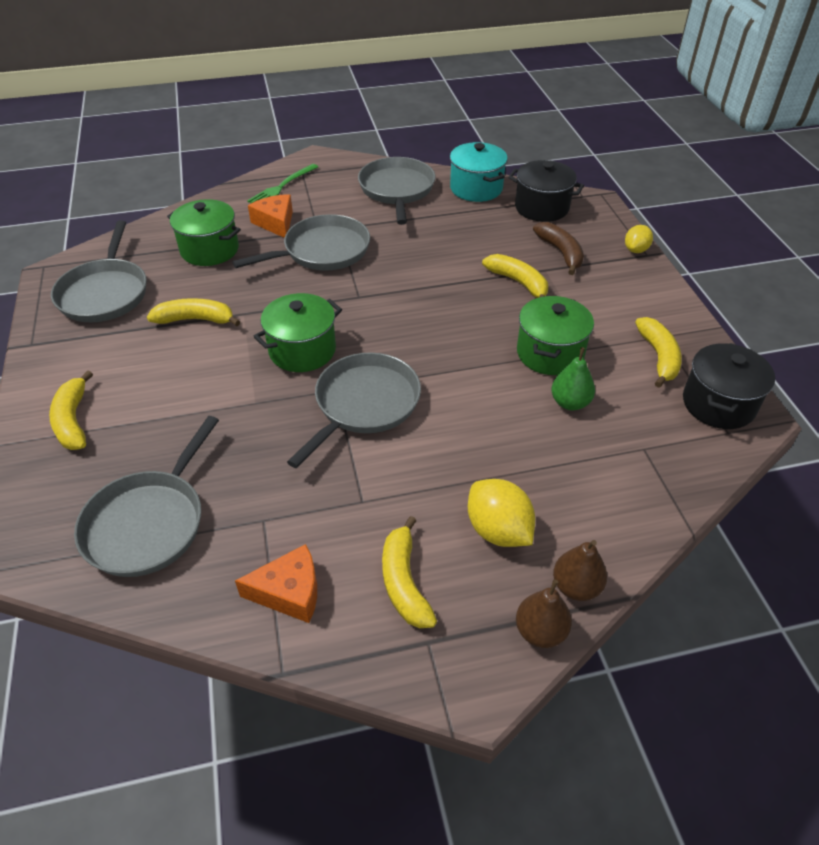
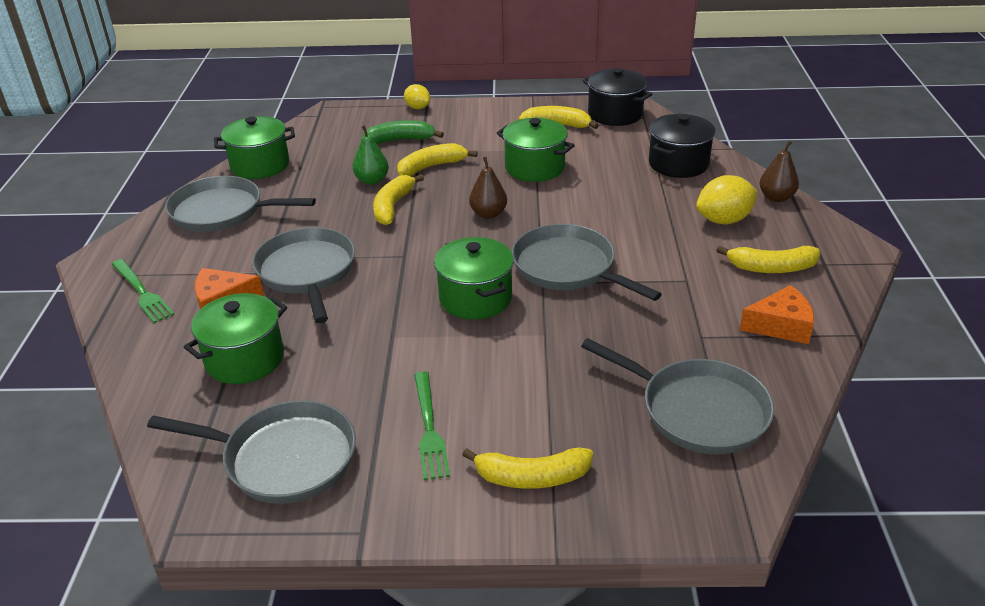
camera: 75 degrees left, 10 degrees down
yellow banana [147,298,240,326] -> yellow banana moved to [373,174,424,225]
orange cheese [235,544,317,623] -> orange cheese turned 75 degrees clockwise [740,285,814,344]
turquoise pot [450,142,508,202] -> green pot [214,116,295,179]
black pot [508,160,584,222] -> black pot moved to [649,114,716,178]
brown pear [516,579,572,648] -> brown pear moved to [469,157,507,219]
brown banana [533,222,584,275] -> green banana [361,120,444,144]
green pear [551,347,595,410] -> green pear moved to [353,125,389,185]
none -> green fork [414,371,450,480]

